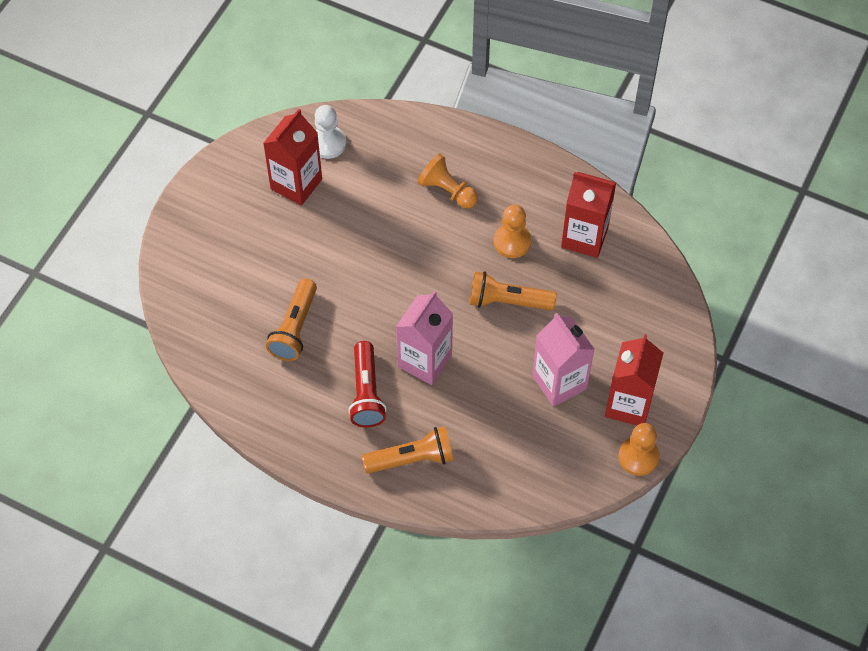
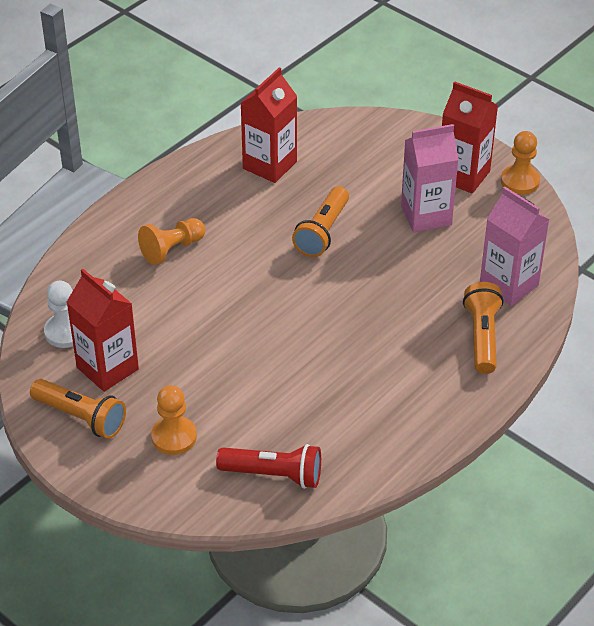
camera: 75 degrees left, 15 degrees down
orange flashlight [266,279,317,361] -> orange flashlight moved to [30,379,126,439]
red flashlight [348,341,387,427] -> red flashlight moved to [216,444,321,489]
pink carton [396,291,453,385] -> pink carton moved to [480,187,550,306]
orange pawn [494,205,531,258] -> orange pawn moved to [151,385,197,455]

